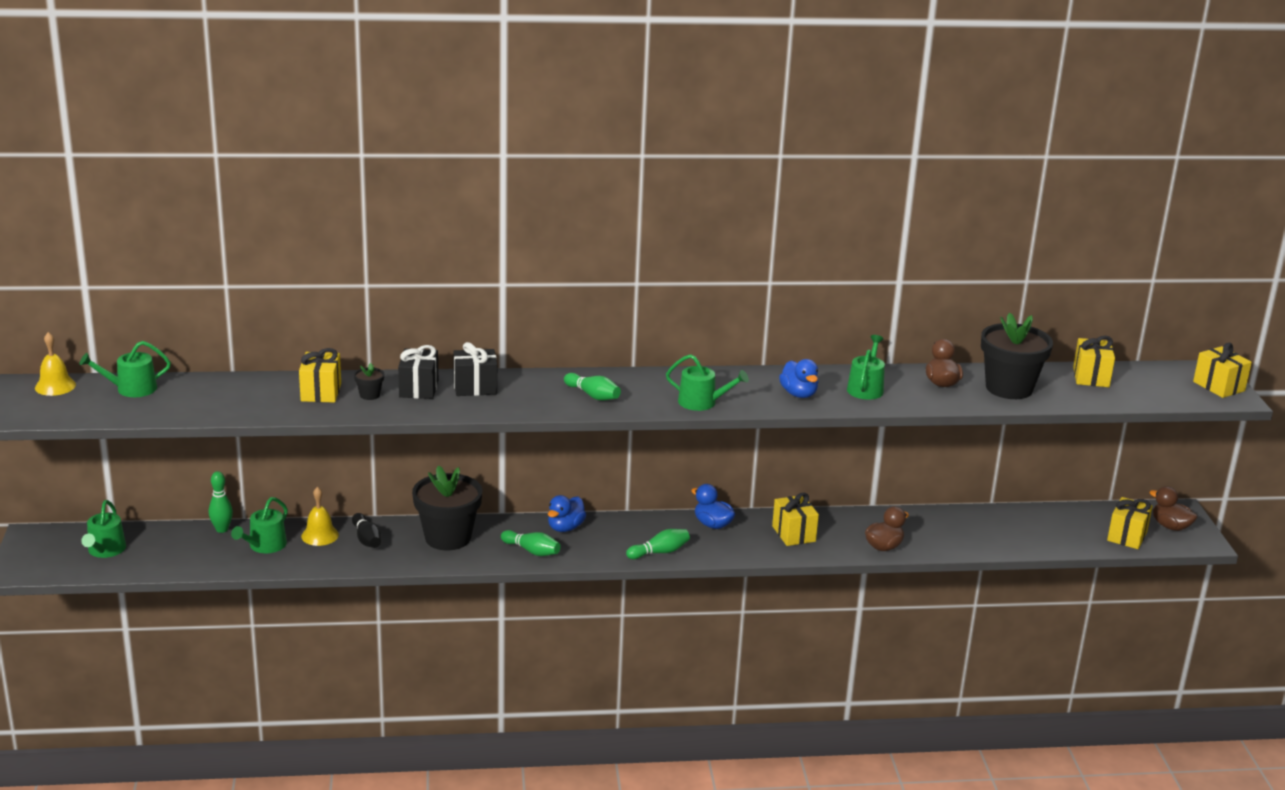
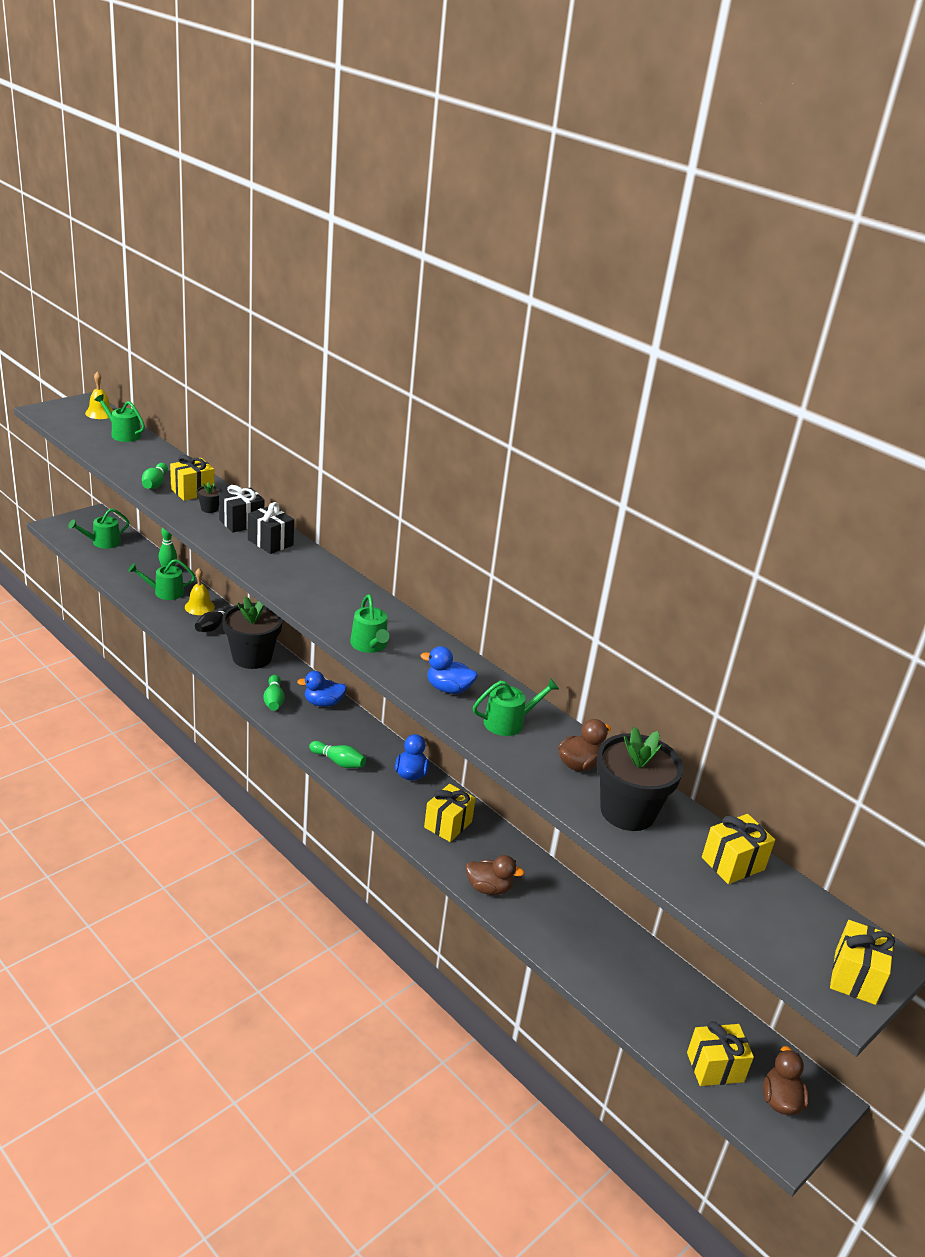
camera: 50 degrees right, 5 degrees up
green bowling pin [564,373,621,401] -> green bowling pin moved to [142,463,168,489]
blue duck [779,359,818,398] -> blue duck turned 75 degrees clockwise [421,646,478,694]

